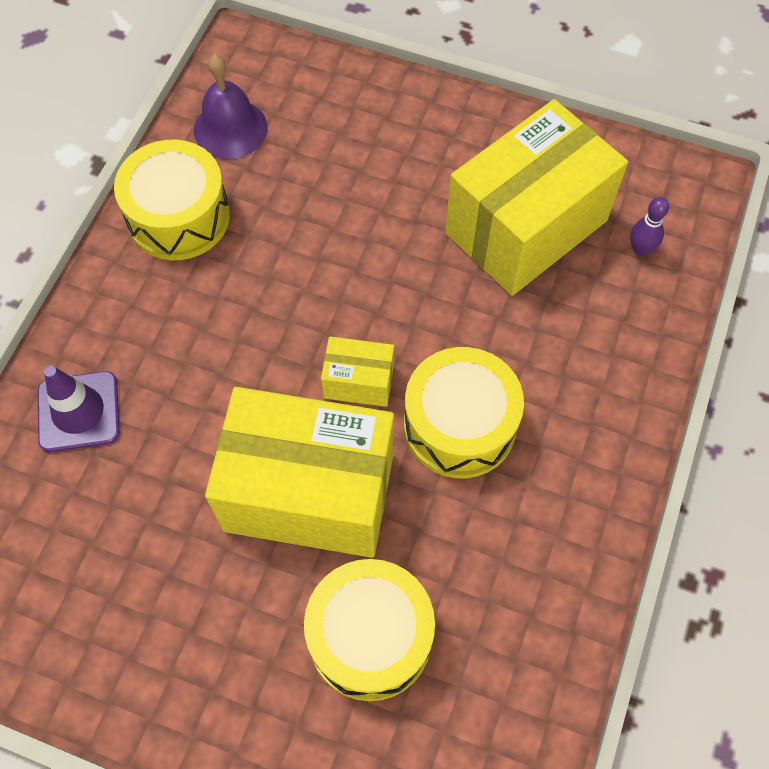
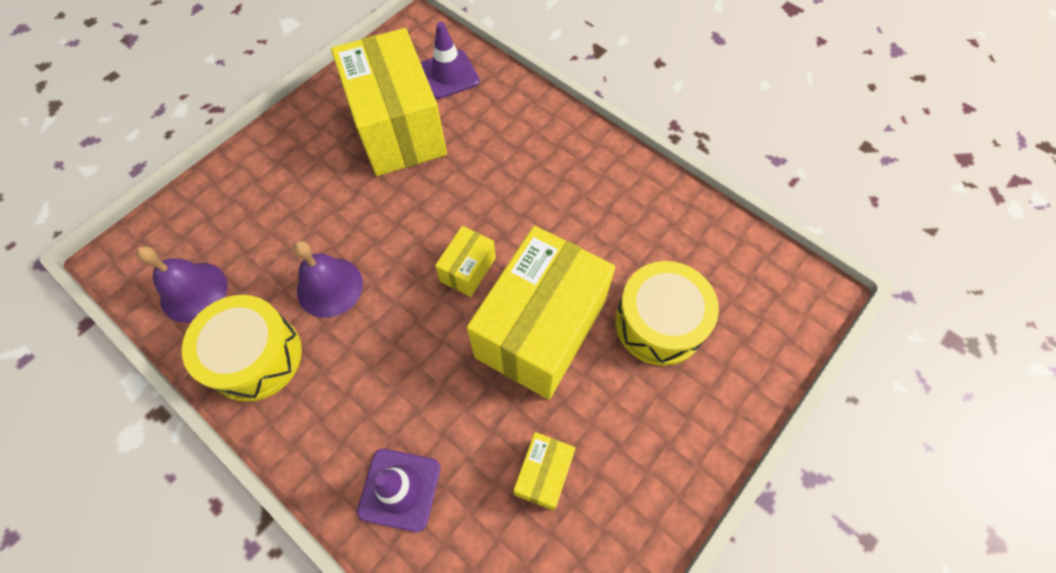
camera: 70 degrees left, 0 degrees up
yellow drum [404,347,524,478] -> none
purple bowling pin [630,197,669,256] -> purple traffic cone [420,22,480,99]
none -> purple bell [293,241,363,318]
none -> yellow box [513,432,576,511]

